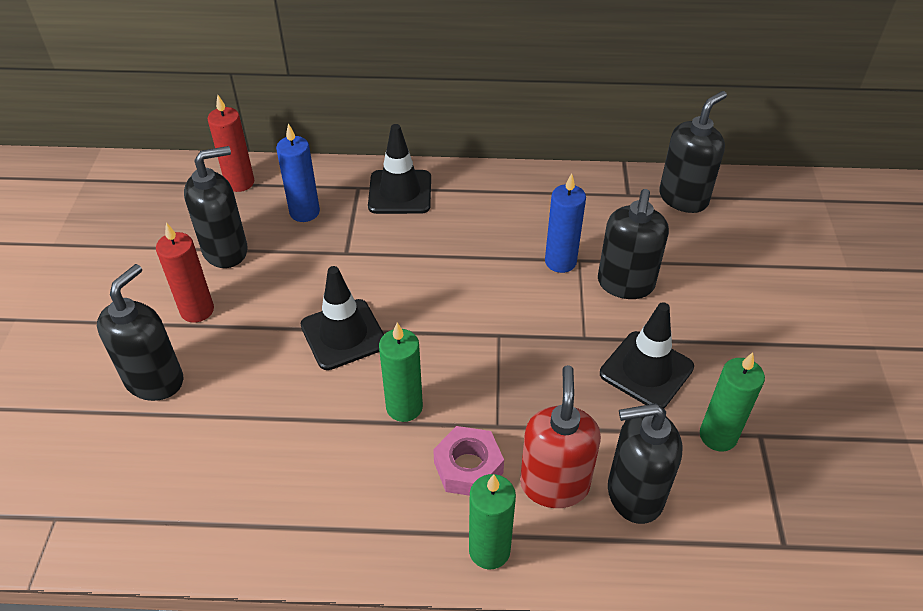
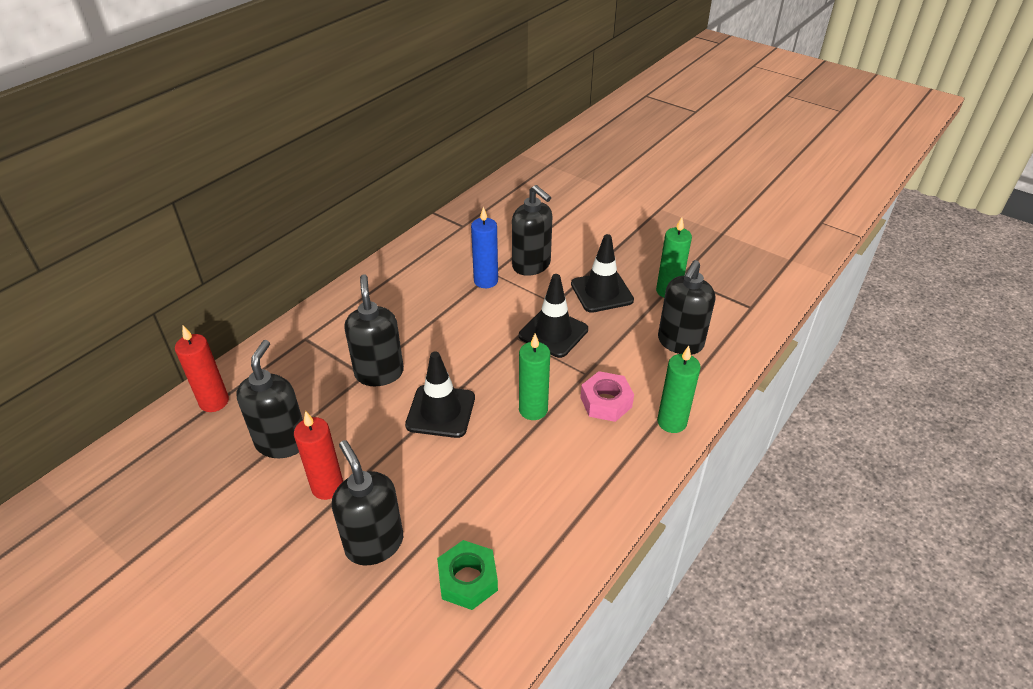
camera: 55 degrees left, 5 degrees down
blue candle [276,124,320,222] -> none
black traffic cone [368,124,431,214] -> black traffic cone moved to [519,274,588,358]
red soap dispenser [520,365,601,508] -> none
black soap dispenser [659,91,727,213] -> black soap dispenser moved to [344,274,404,386]
none -> green nut [437,540,498,610]

